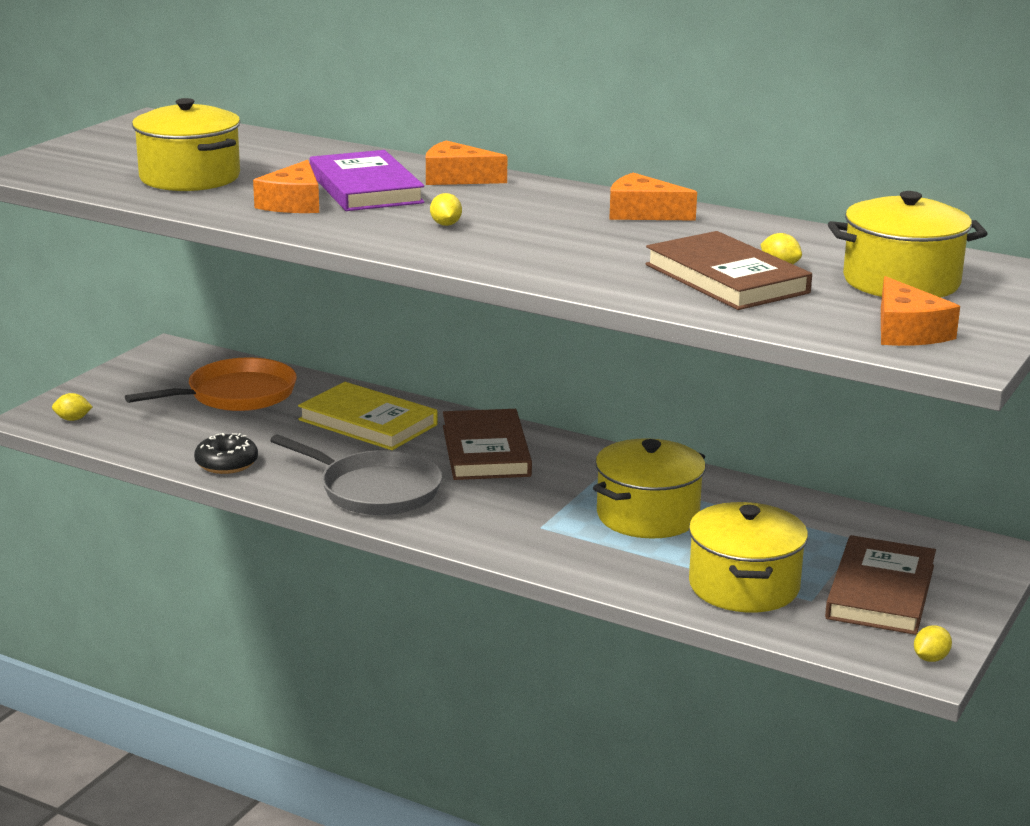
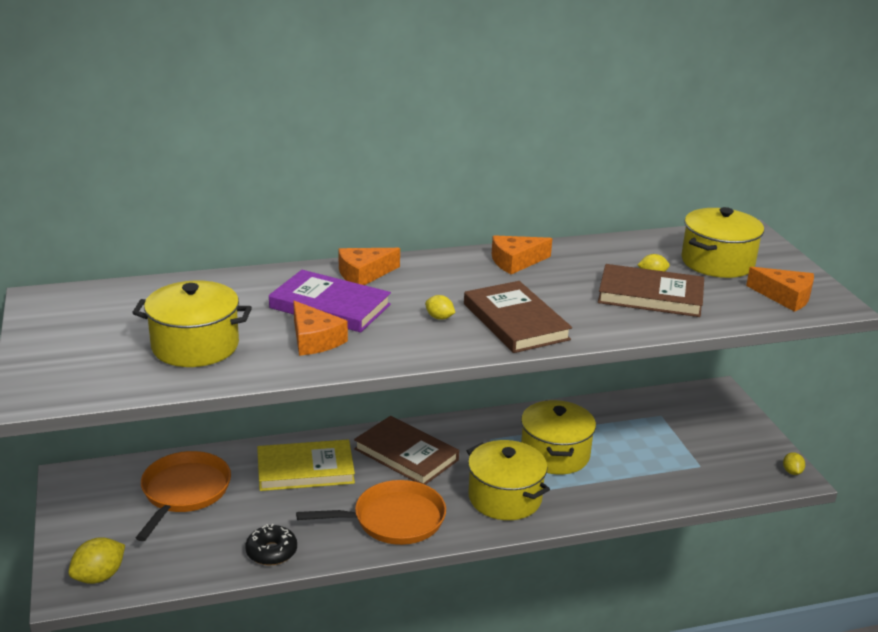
camera: 45 degrees left, 5 degrees up
yellow lemon [52,393,92,421] -> yellow lemon [68,537,125,584], size x1.76
grey pan [270,434,442,515] -> orange pan [296,480,446,545]
yellow pot [689,502,808,613] -> yellow pot moved to [467,440,550,520]
brown book [825,535,936,635] -> brown book moved to [464,281,572,353]

